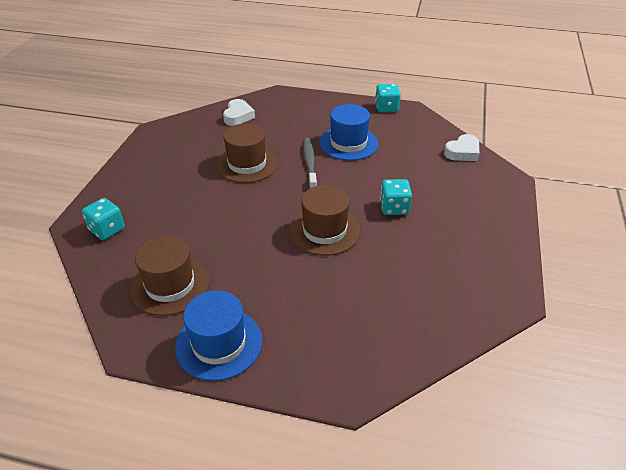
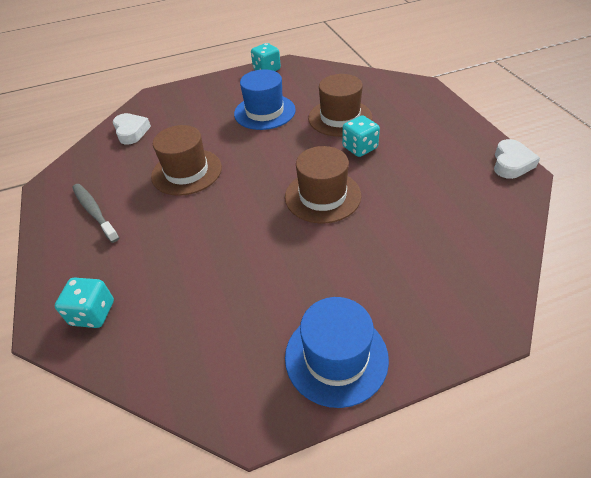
camera: 30 degrees left, 5 degrees up
brown hat [130,236,210,316] -> brown hat moved to [308,74,372,137]
grey toothbrush [303,138,317,188] -> grey toothbrush moved to [72,184,119,243]
white heart [444,134,479,161] -> white heart moved to [494,139,540,179]

